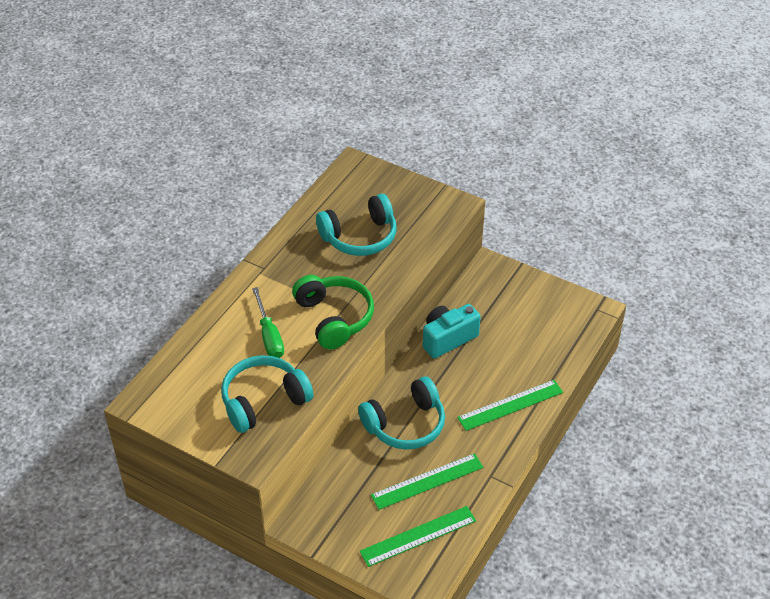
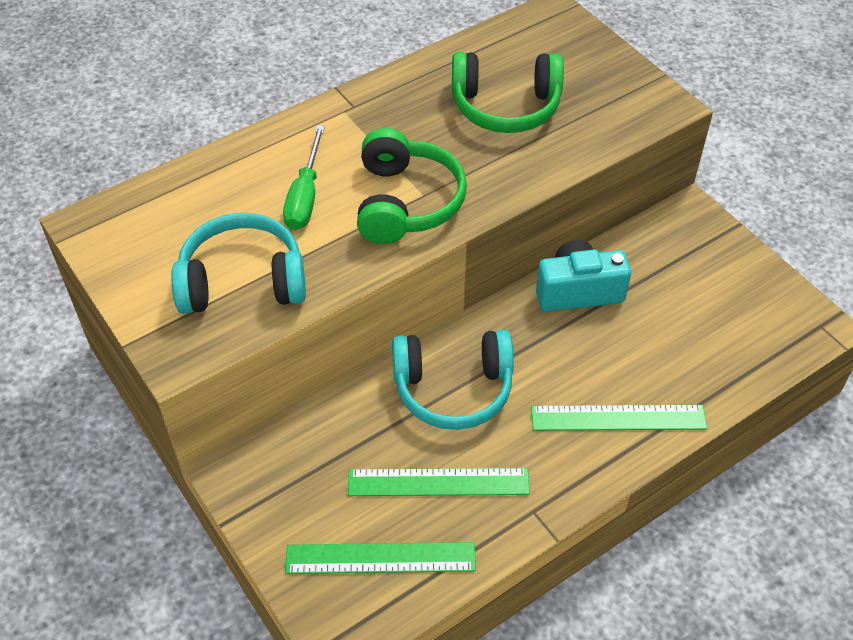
camera: 25 degrees right, 5 degrees up
turquoise headphones [316,194,397,256] -> green headphones [452,52,564,133]

